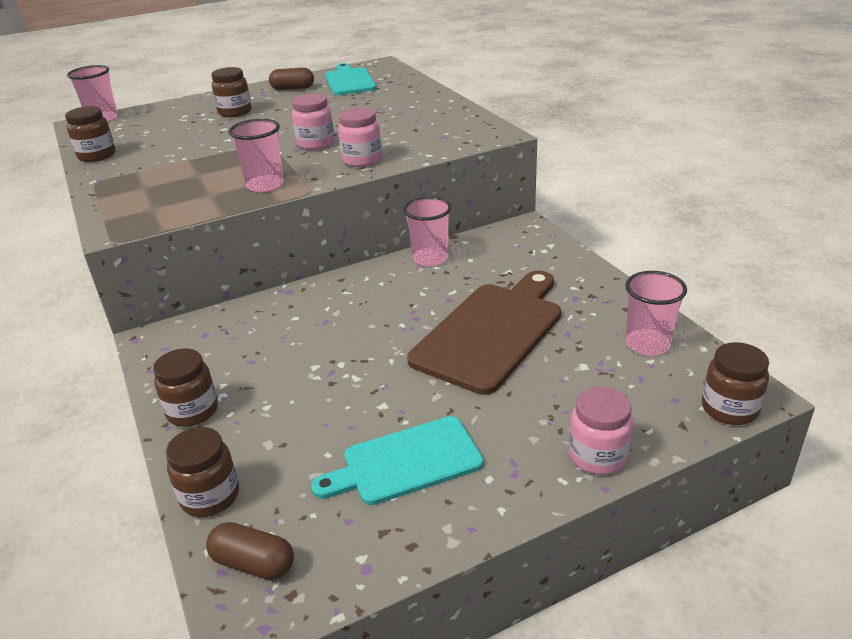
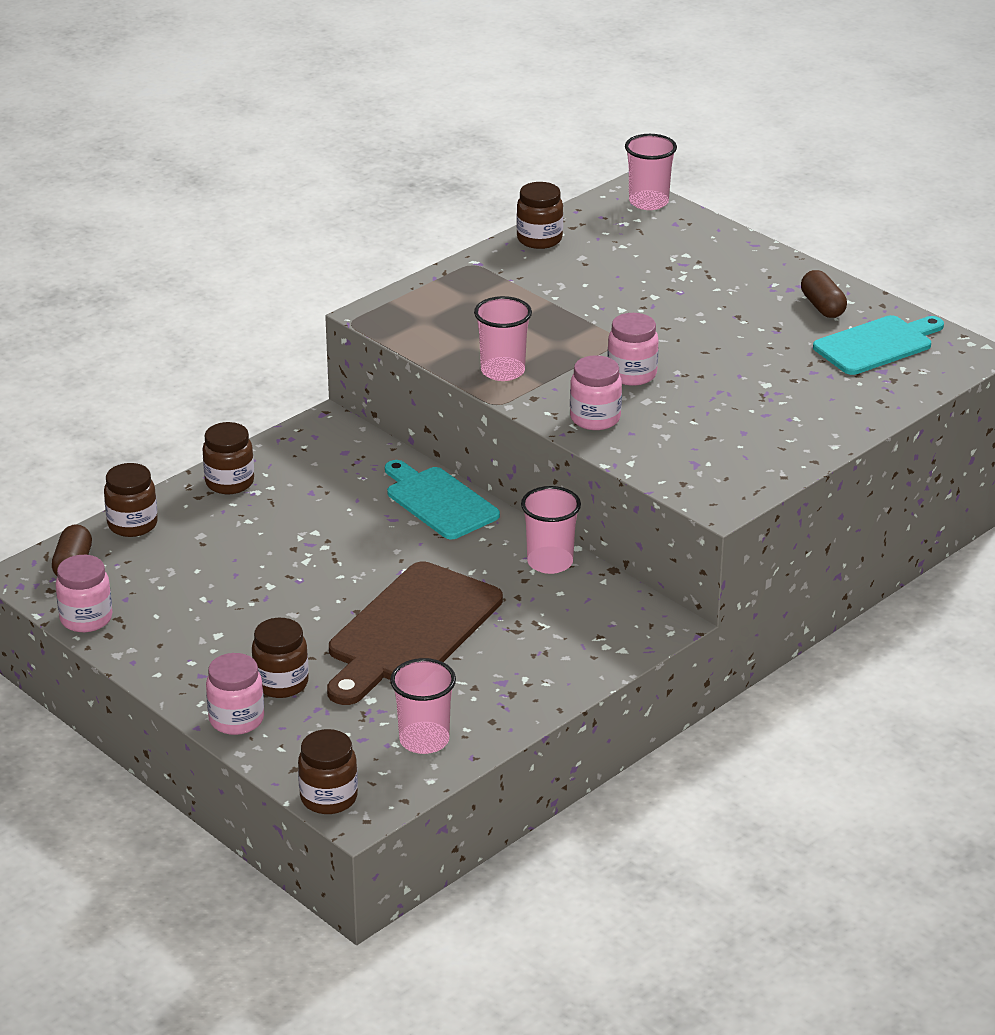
camera: 70 degrees right, 0 degrees up
brown jar [211,67,252,117] -> brown jar moved to [252,618,309,698]
turquoise cutting board [311,416,484,505] -> turquoise cutting board moved to [385,460,500,539]
brown cutting board [407,270,561,395] -> brown cutting board turned 105 degrees clockwise [327,561,503,705]
none -> pink jar [55,555,113,632]

